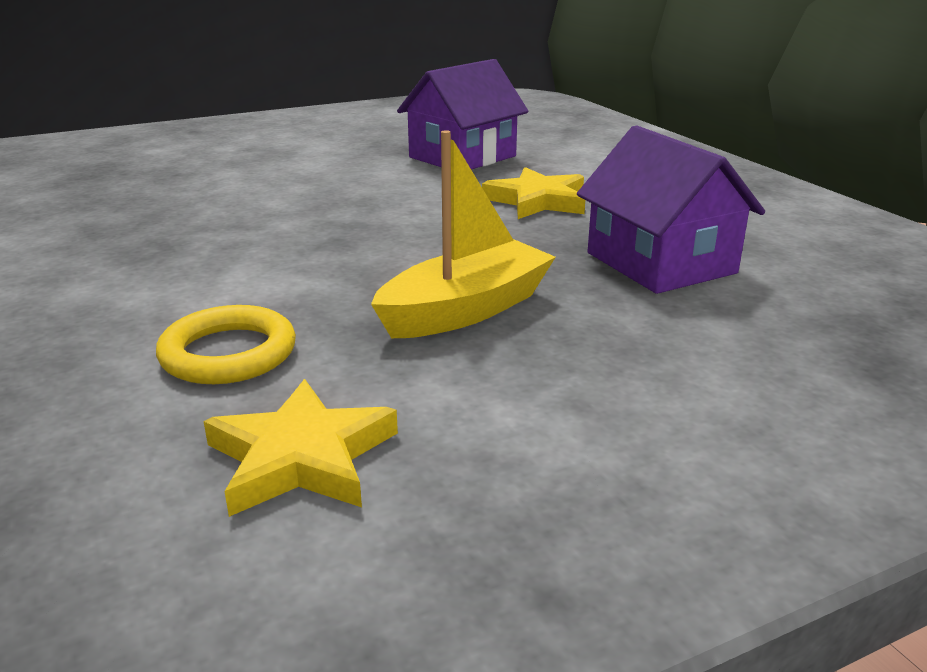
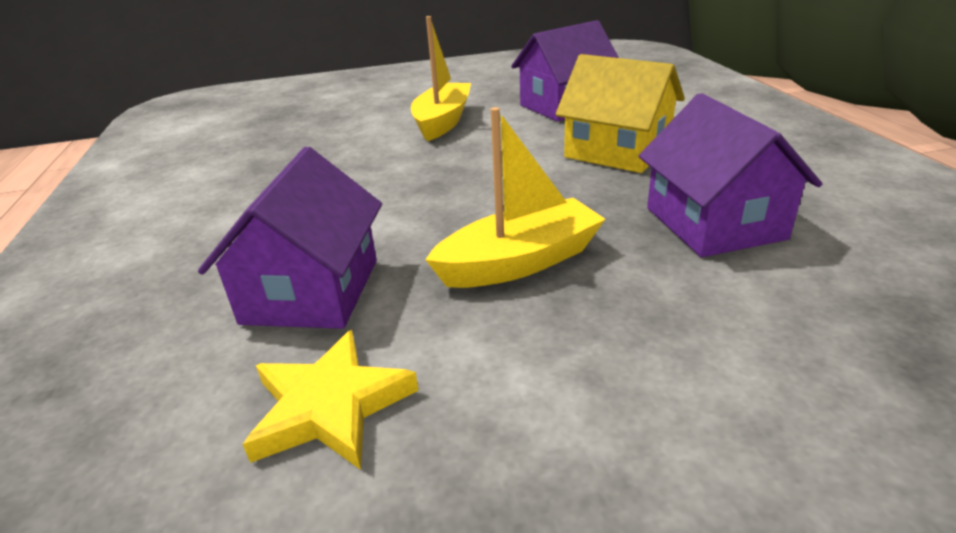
camera: 15 degrees right, 5 degrees up
yellow ring [156,305,296,384] -> purple house [198,147,382,329]
yellow star [482,167,585,219] -> yellow house [555,54,685,173]
none -> yellow boat [411,16,471,141]

